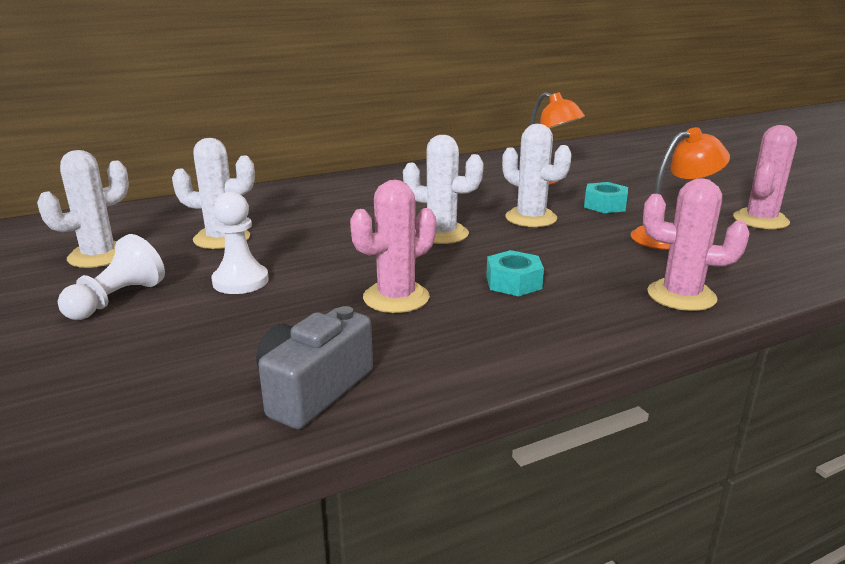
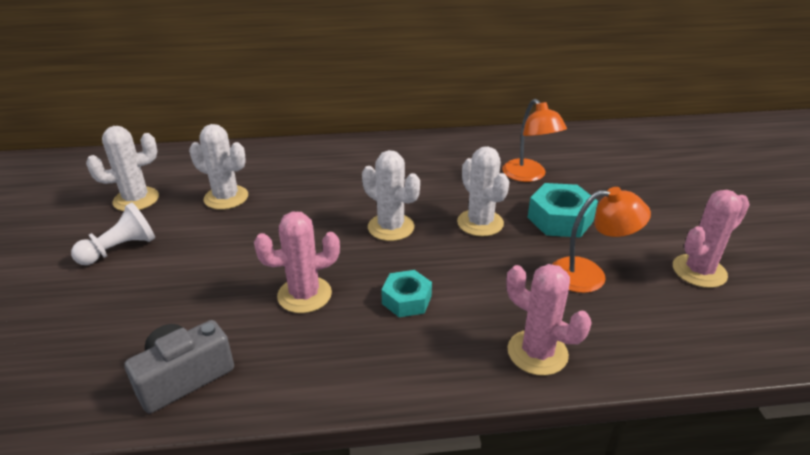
camera: 20 degrees right, 10 degrees up
white pawn [211,192,269,294] -> none
turquoise nut [584,182,628,213] -> turquoise nut [527,183,598,238], size x1.52

